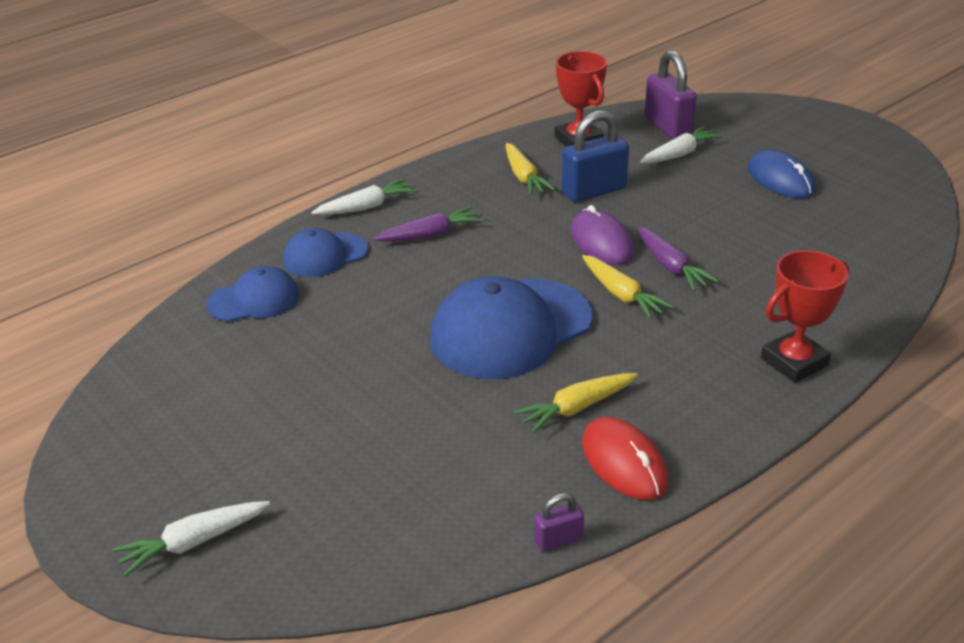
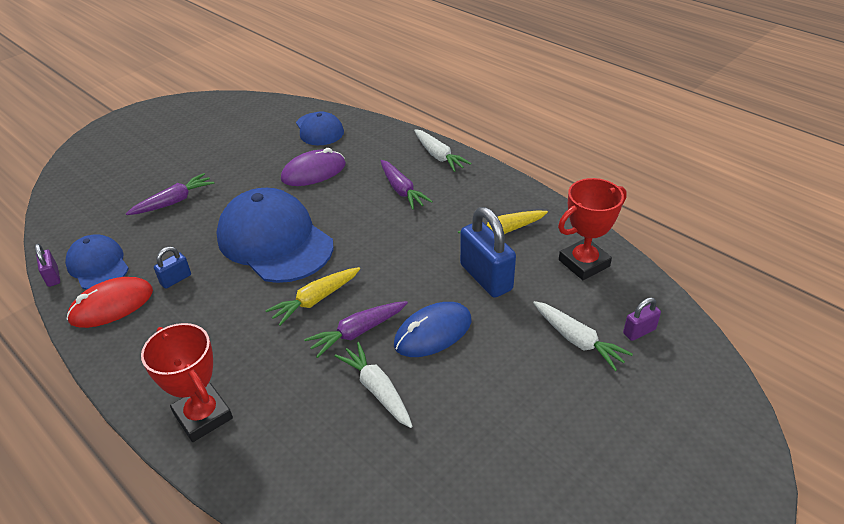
camera: 85 degrees right, 5 degrees up
white carrot [113,501,270,577] -> white carrot moved to [334,342,413,428]
blue cap [283,228,368,277] -> blue cap moved to [65,234,129,290]
yellow carrot [514,373,638,433] -> blue padlock [154,246,191,289]
purple mouse [571,205,634,265] -> purple mouse moved to [281,148,346,186]
purple padlock [645,50,697,139] -> purple padlock [623,297,661,341], size x0.50
blue mouse [748,150,816,198] -> blue mouse moved to [394,302,472,357]
none -> purple carrot [126,173,214,215]

